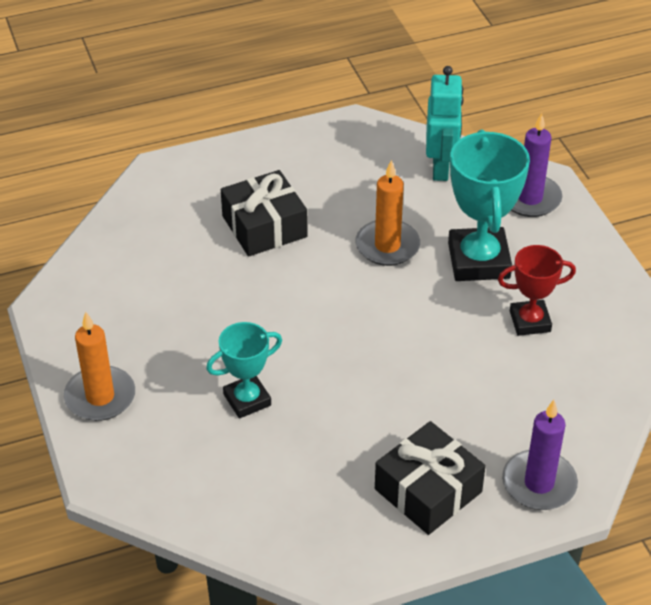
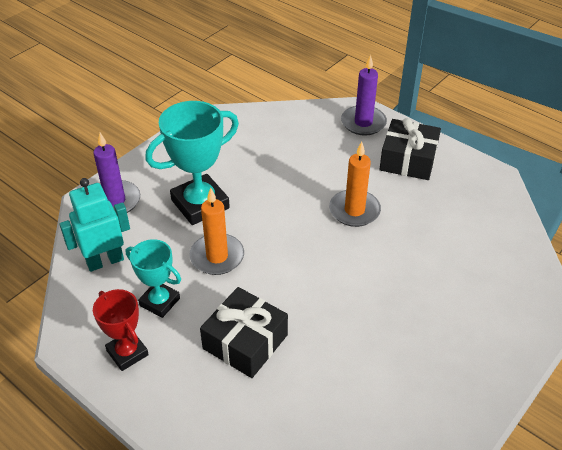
camera: 120 degrees left, 0 degrees up
orange candle [64,312,135,421] -> orange candle moved to [329,142,381,227]
turquoise trophy [206,322,282,419] -> turquoise trophy moved to [126,239,181,318]
red trophy [498,245,576,336] -> red trophy moved to [93,289,149,371]

